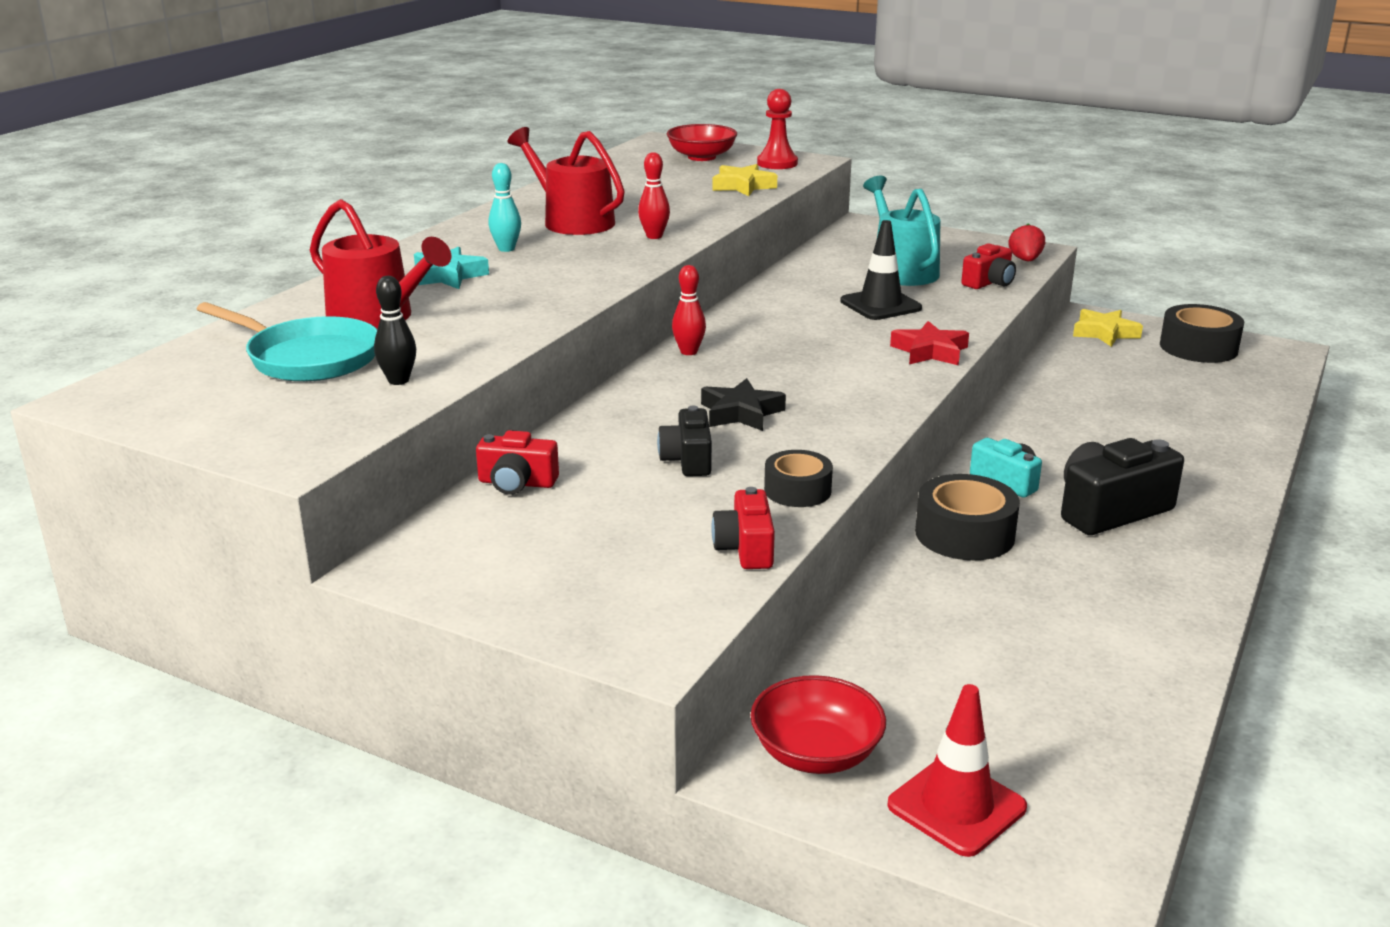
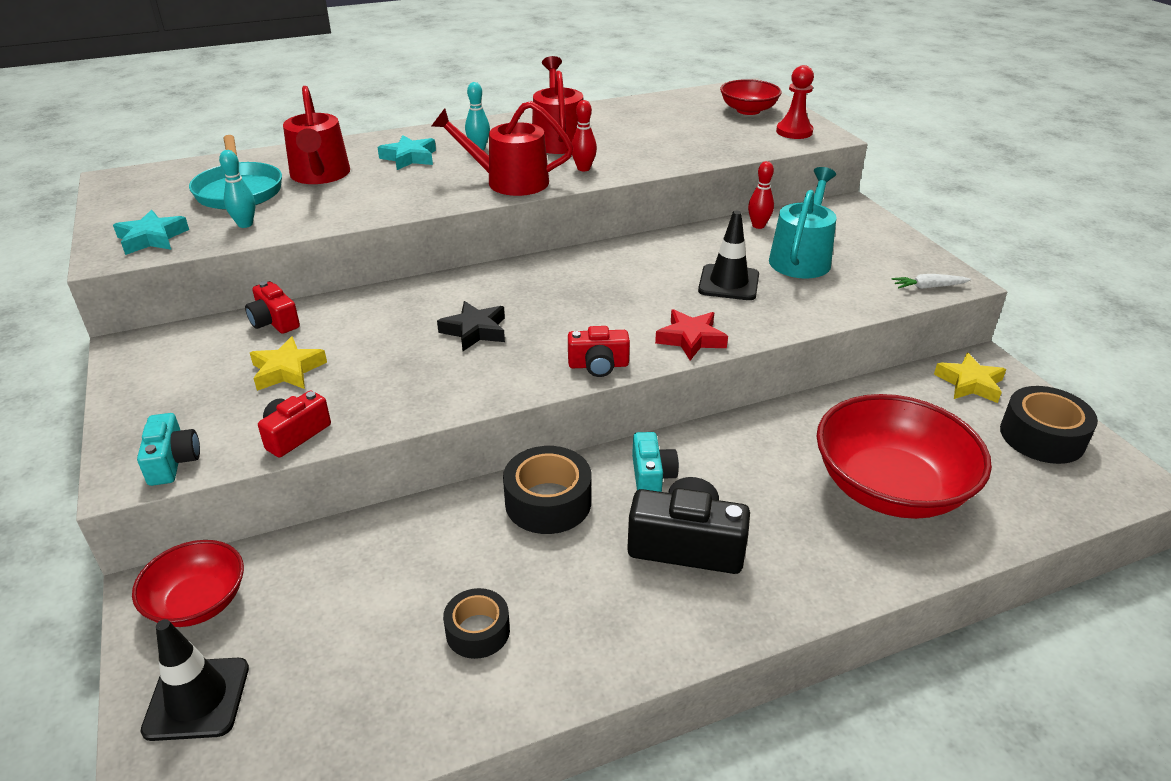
camera: 40 degrees right, 10 degrees up
black bowling pin [374,276,416,385] -> turquoise bowling pin [219,150,255,228]
black camera [657,406,712,476] -> none
red bowling pin [672,265,706,355] -> red bowling pin moved to [748,161,774,229]
yellow star [713,164,777,196] -> yellow star moved to [250,336,327,391]
black tape [764,450,833,507] -> black tape moved to [443,588,510,659]
red traffic cone [887,684,1027,857] -> black traffic cone [140,619,249,741]
red camera [961,243,1016,289] -> red camera moved to [568,326,630,377]
red strawberry [1009,223,1045,261] -> white carrot [892,274,971,289]
none -> turquoise star [113,210,189,255]
none -> turquoise camera [137,413,200,486]
none -> red watering can [432,101,573,196]
none -> red bowl [816,394,992,519]

